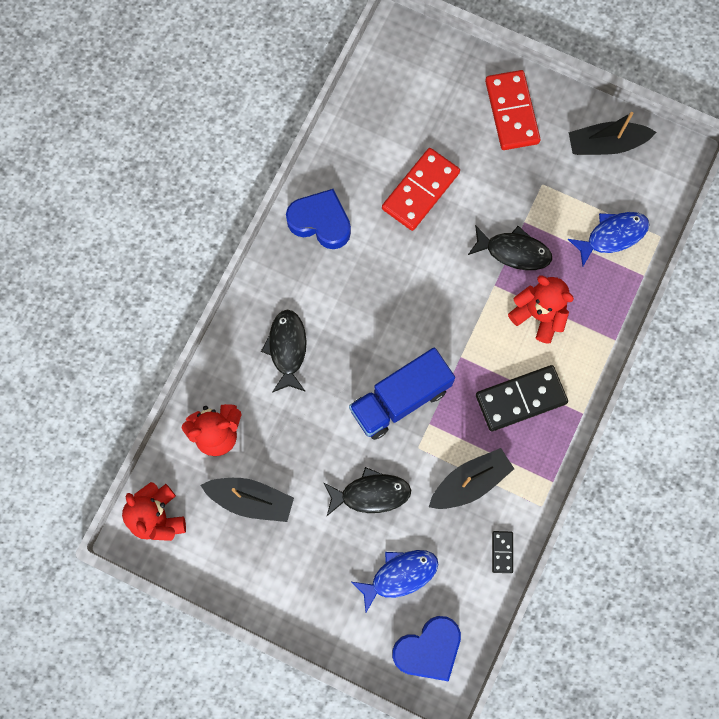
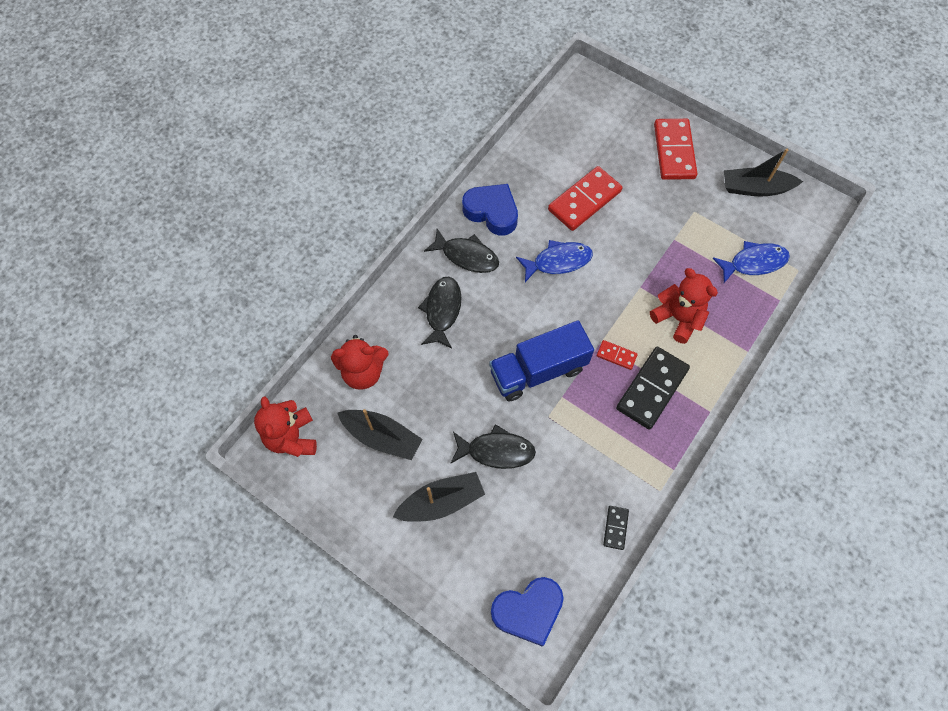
camera: 10 degrees right, 10 degrees down
blue fish [350,550,439,612] -> blue fish moved to [516,240,593,282]
black boat [429,448,514,509] -> black boat moved to [393,472,485,522]
black fish [468,225,552,270] -> black fish moved to [424,229,499,273]
black domino [476,365,568,432] -> black domino turned 45 degrees counterclockwise [616,347,690,430]
none -> red domino [597,340,638,370]

